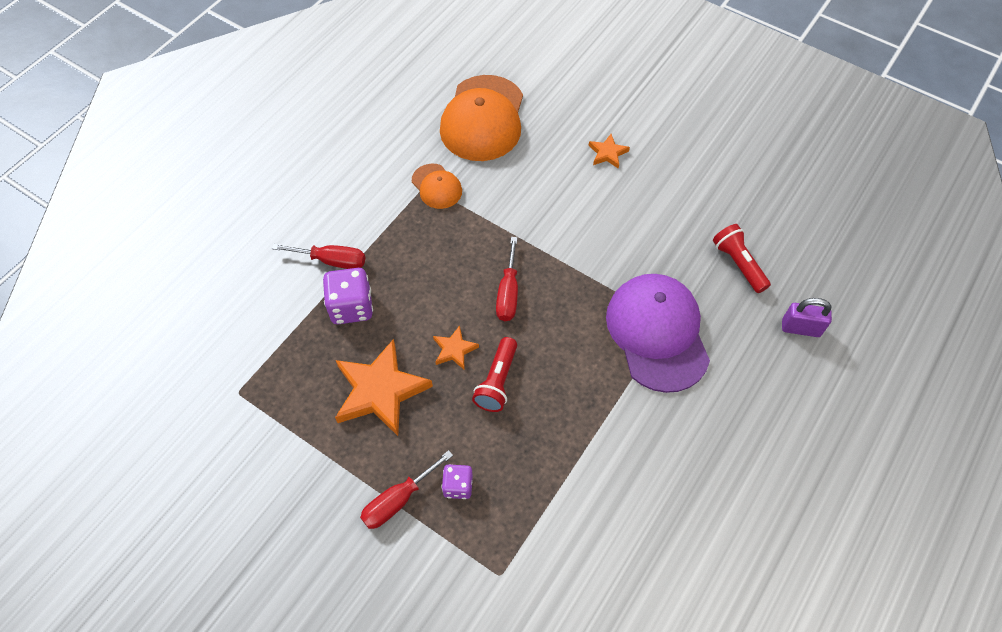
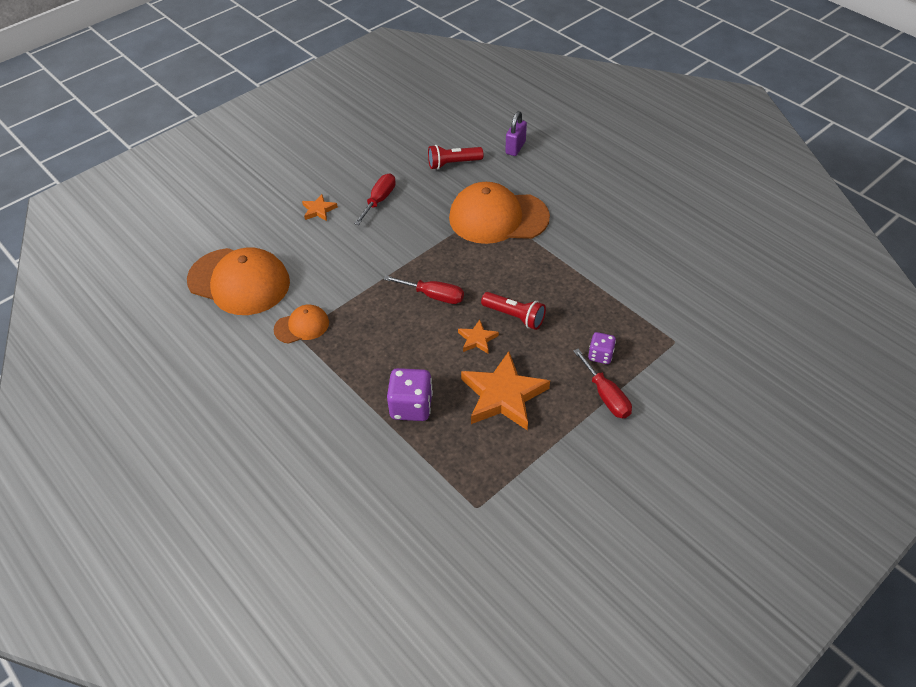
camera: 75 degrees left, 10 degrees down
red screwdriver [272,244,365,269] -> red screwdriver moved to [354,174,396,225]
purple cap [606,274,710,393] -> orange cap [449,182,550,244]

